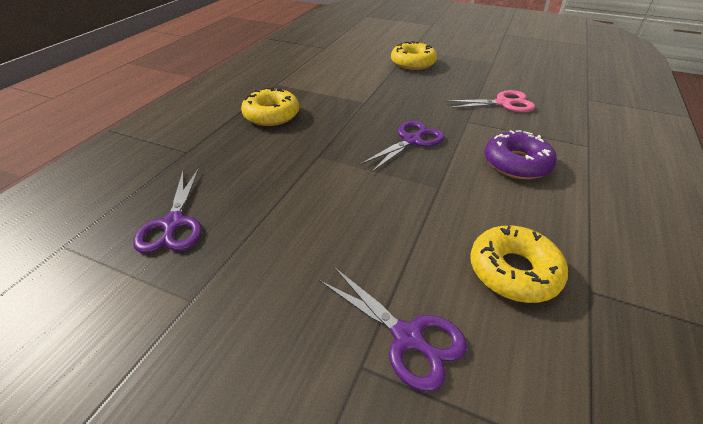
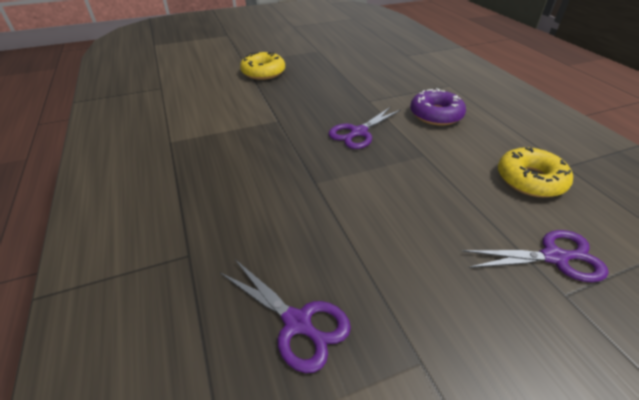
camera: 45 degrees left, 0 degrees up
yellow donut [241,87,299,126] -> none
purple scissors [360,121,445,173] -> purple scissors turned 135 degrees counterclockwise [329,107,401,149]
pink scissors [444,90,535,112] -> none

